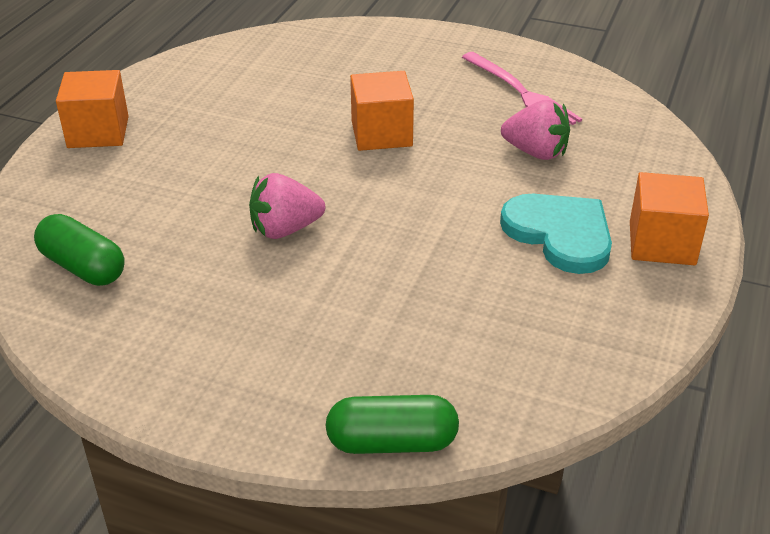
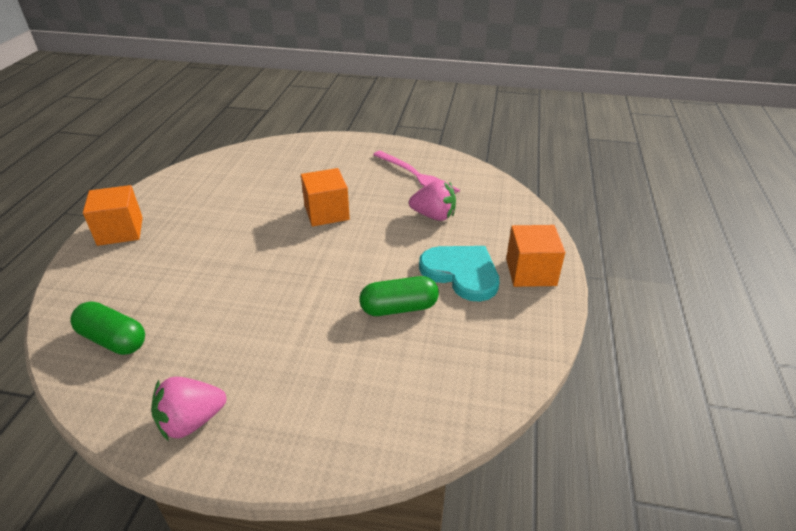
camera: 10 degrees left, 0 degrees up
pink strawberry [249,173,325,239] -> pink strawberry moved to [151,377,226,440]
green capsule [326,395,459,454] -> green capsule moved to [360,276,439,316]

